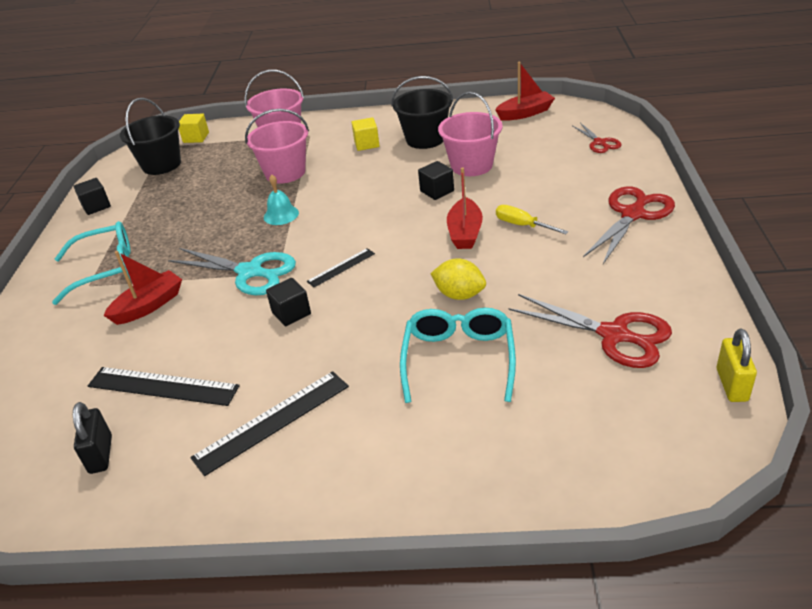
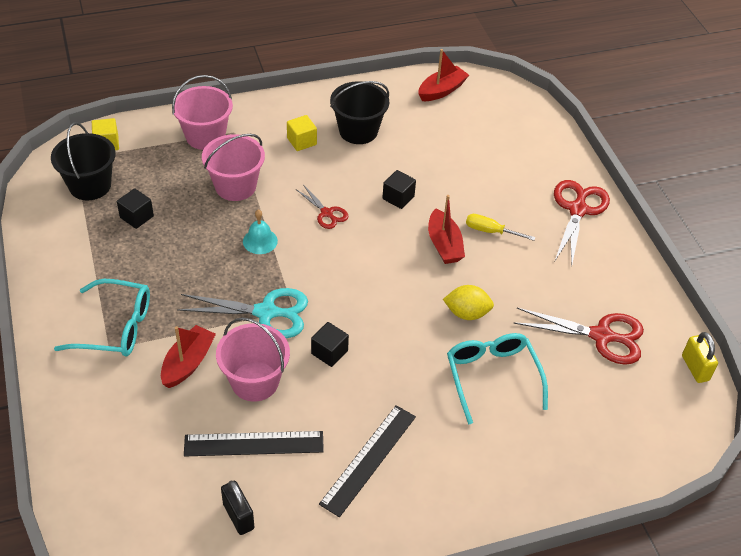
camera: 25 degrees left, 10 degrees up
turquoise glasses [52,221,131,305] -> turquoise glasses turned 45 degrees clockwise [54,279,150,357]
black cube [73,178,111,215] -> black cube moved to [117,188,154,229]
black ruler [307,248,375,287] -> none
pink bucket [438,92,503,176] -> pink bucket moved to [216,317,290,402]
red scissors [573,123,622,153] -> red scissors moved to [297,186,349,229]

